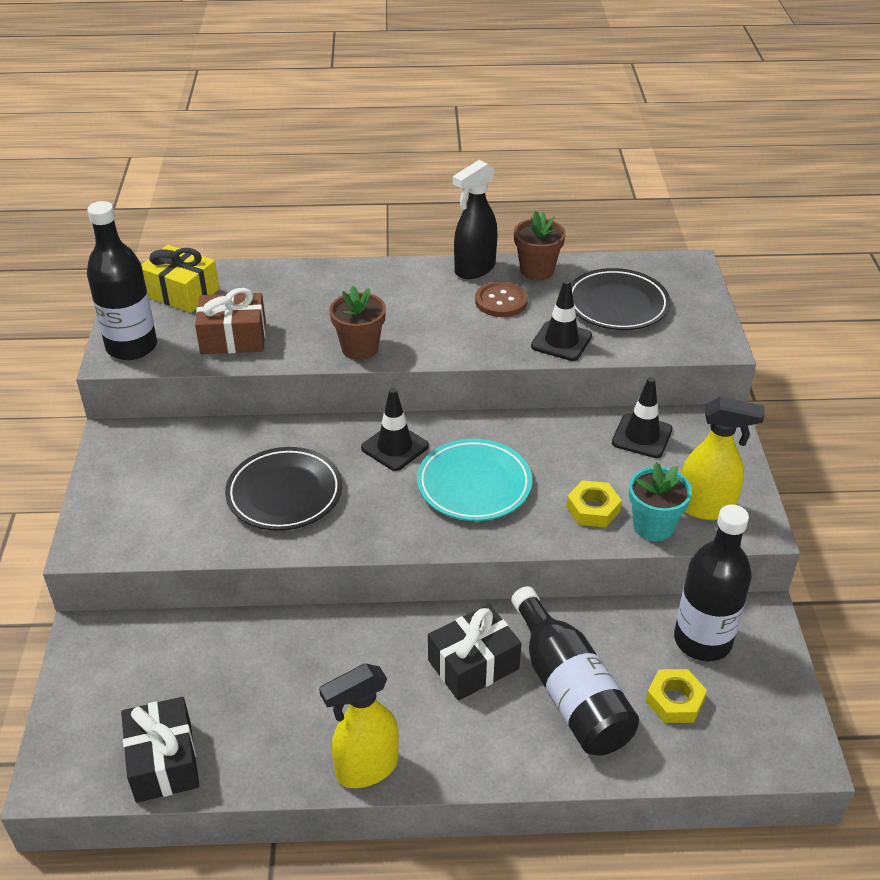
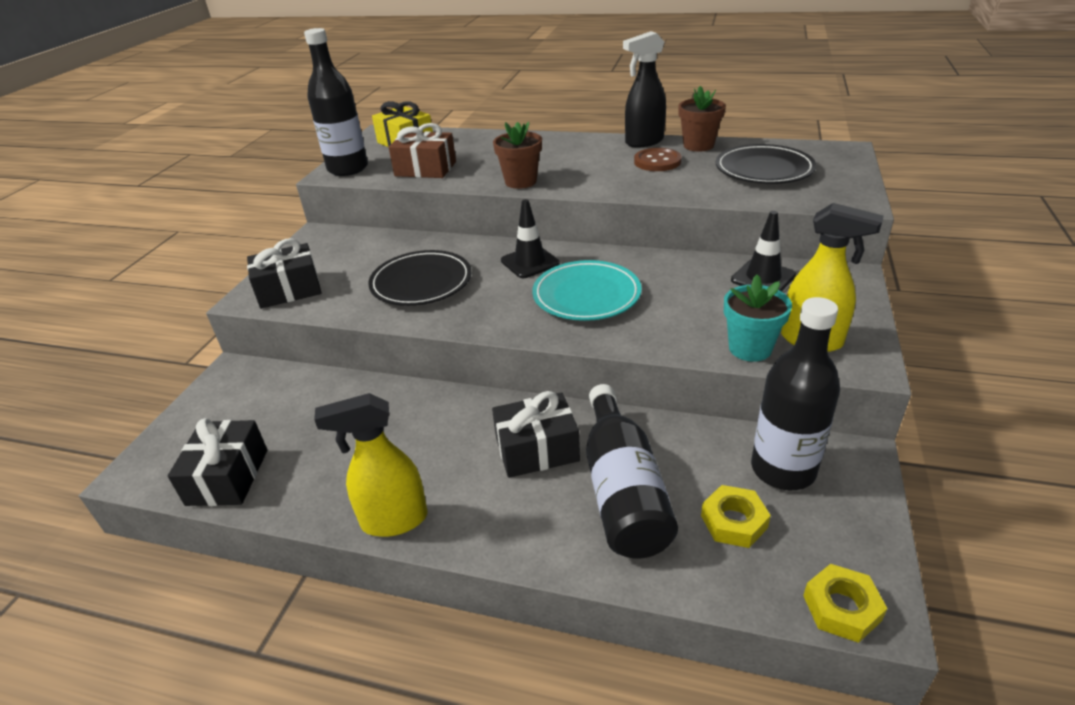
camera: 20 degrees right, 5 degrees down
black traffic cone [531,280,592,361] -> none
yellow nut [566,480,622,527] -> yellow nut moved to [803,564,888,643]
none -> black gift [247,238,321,309]

